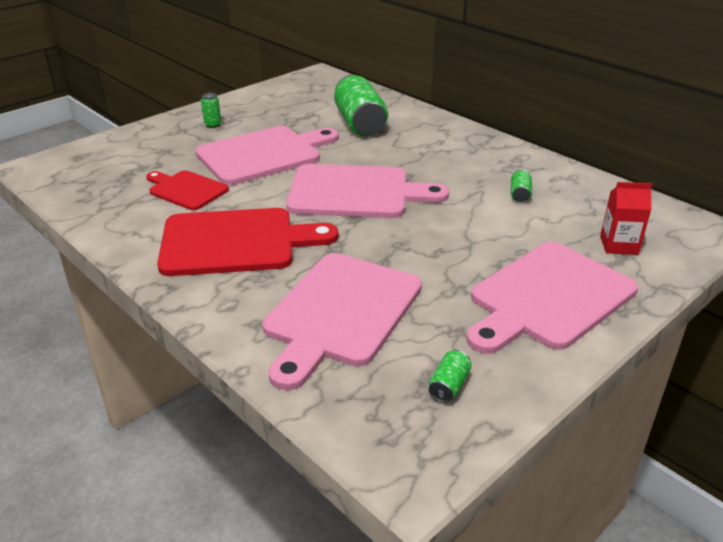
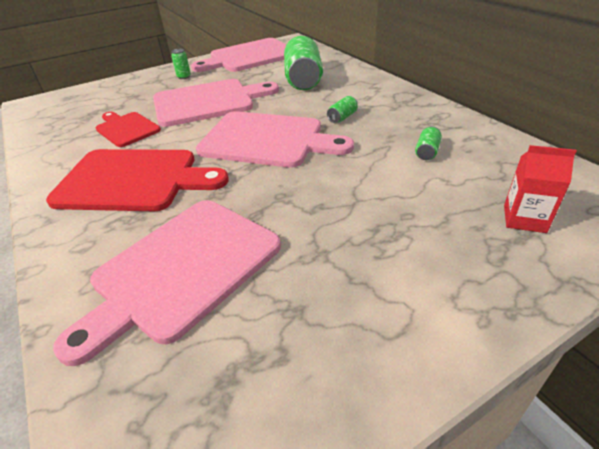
camera: 15 degrees right, 5 degrees up
green can [429,350,472,403] -> green can moved to [327,96,358,123]
pink cutting board [467,242,638,354] -> pink cutting board moved to [191,38,286,72]

